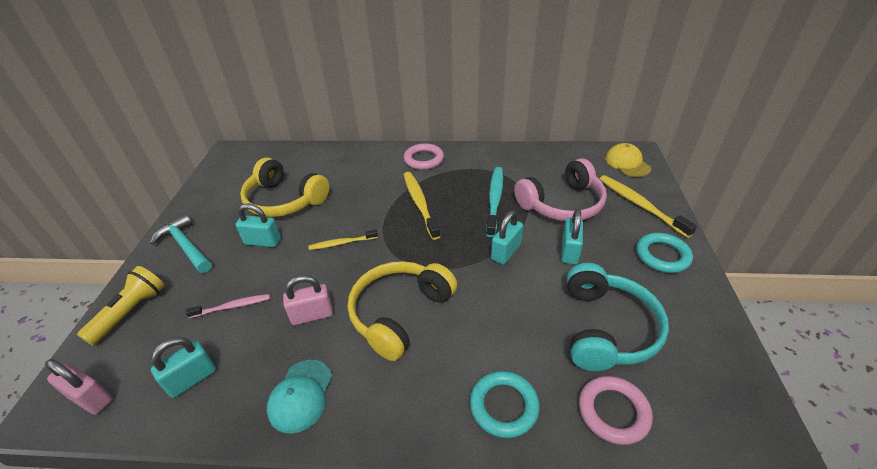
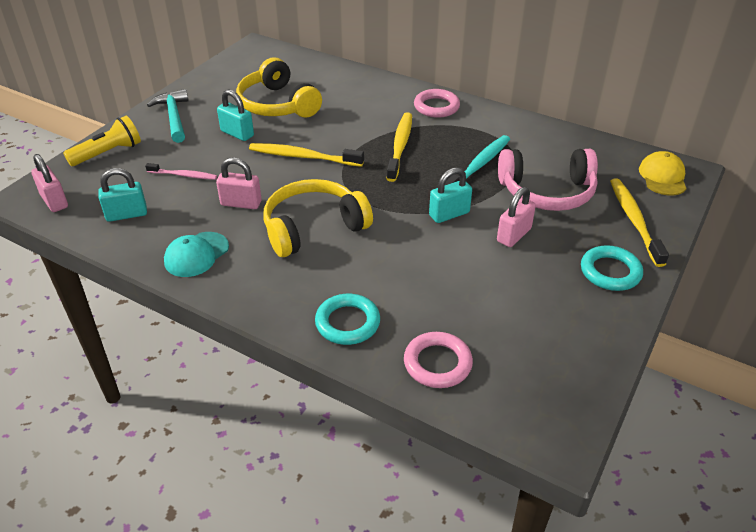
camera: 25 degrees right, 0 degrees up
yellow toothbrush [308,230,378,250] -> yellow toothbrush [249,143,364,167], size x1.67
turquoise padlock [561,209,583,265] -> pink padlock [497,187,536,247]
turquoise headphones [567,263,669,371] -> none

